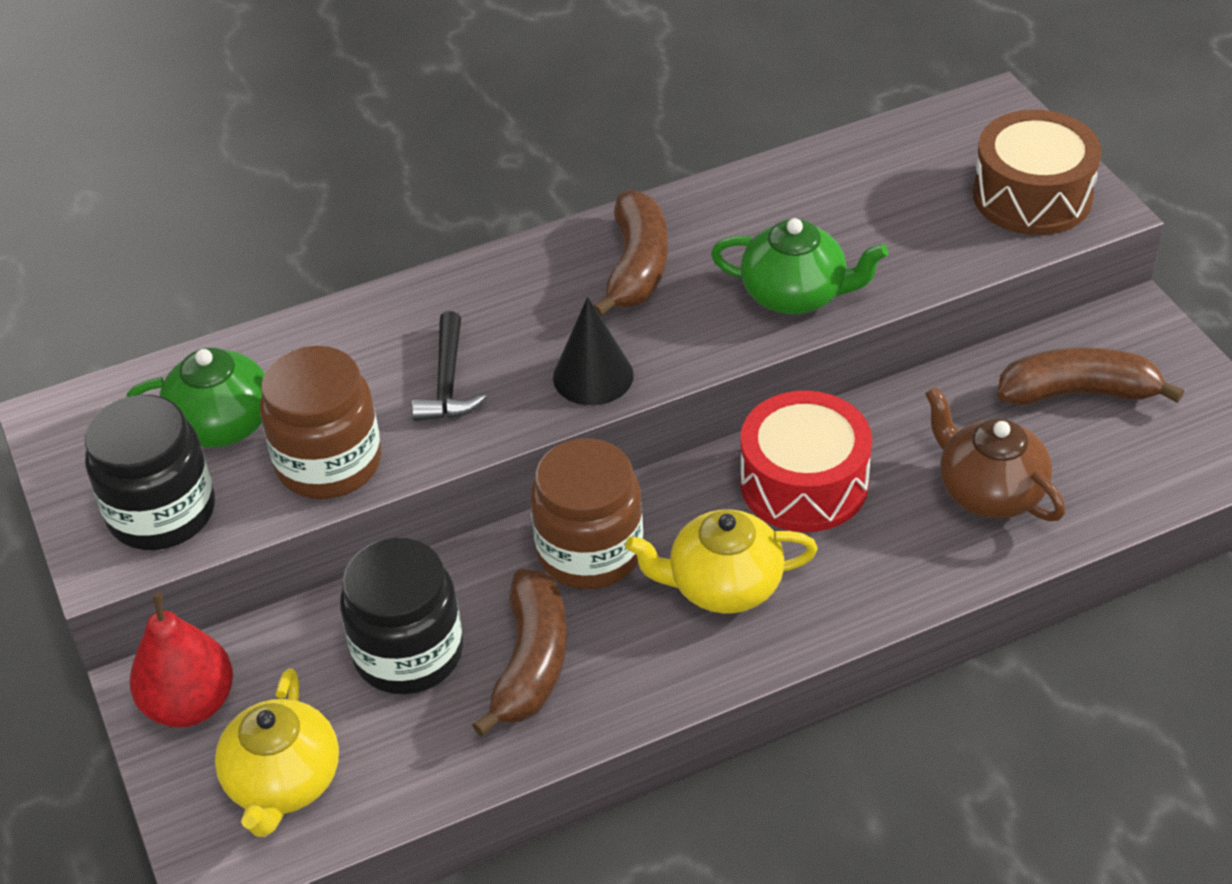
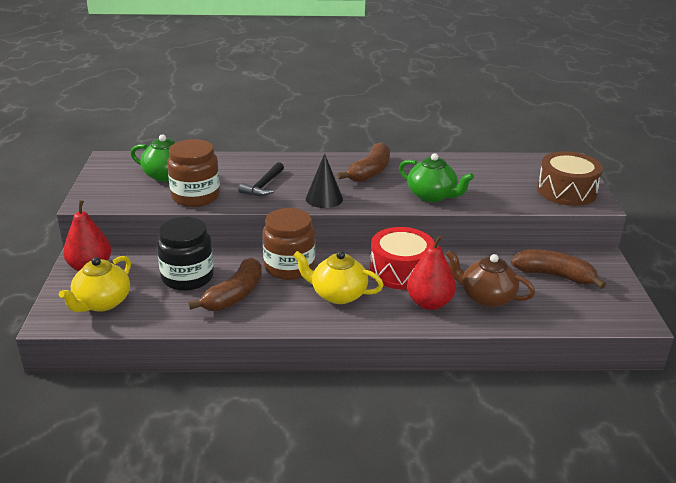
camera: 20 degrees right, 15 degrees down
black jar [85,395,215,550] -> none
brown teapot [925,387,1065,521] -> brown teapot turned 45 degrees counterclockwise [446,250,535,308]
none -> red pear [407,235,456,310]

